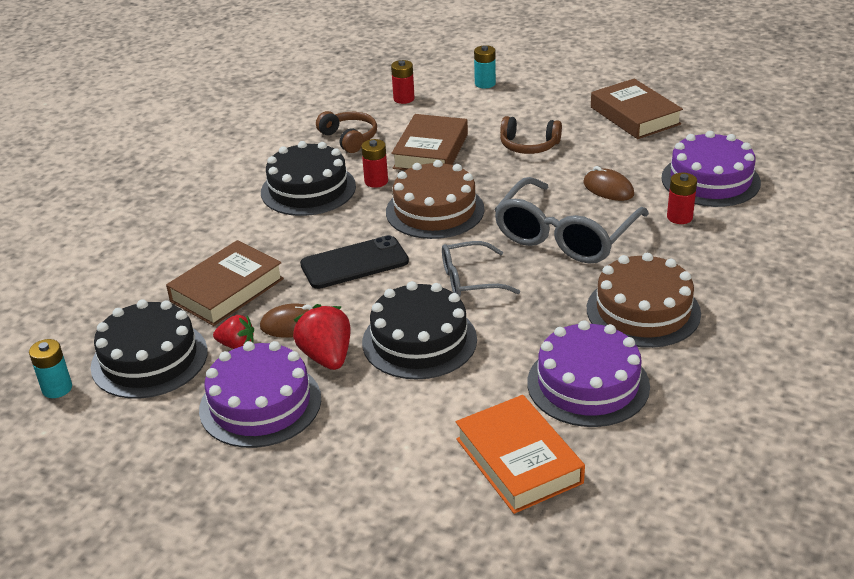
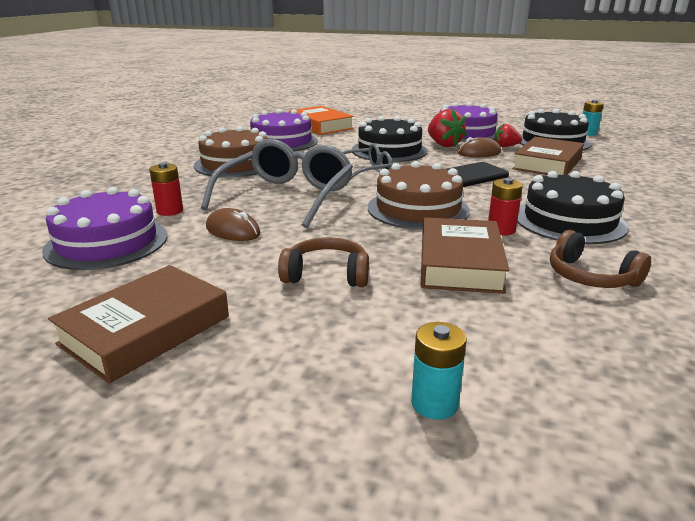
camera: 170 degrees right, 10 degrees down
red battery [391,60,415,104] -> none
brown book [591,79,683,139] -> brown book turned 75 degrees clockwise [48,265,229,384]

